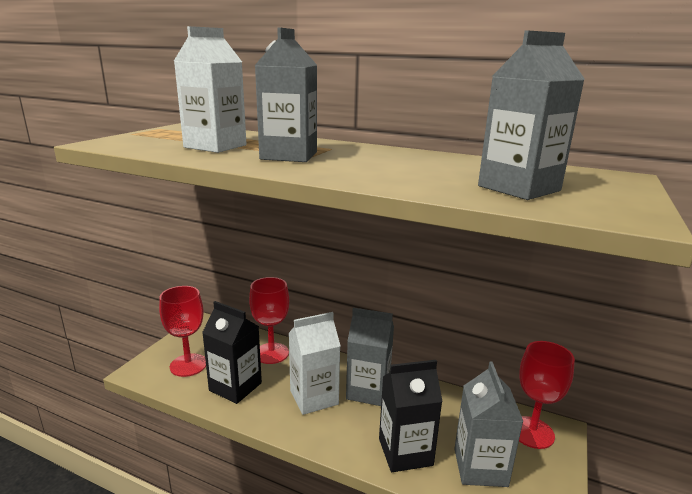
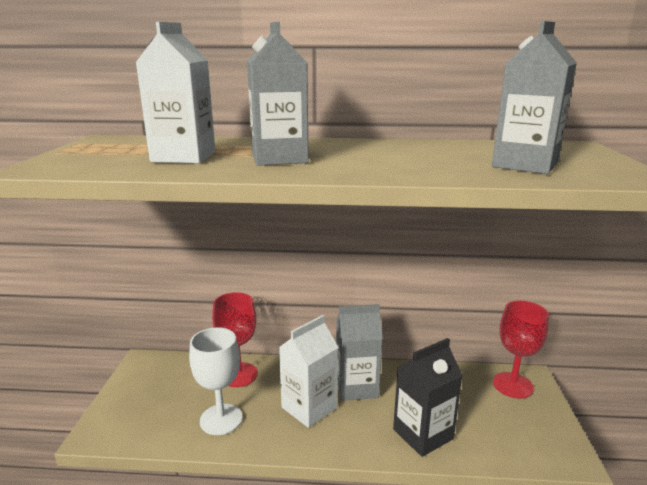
camera: 20 degrees left, 0 degrees up
red goblet [159,286,206,377] -> none
black carton [202,301,262,404] -> white goblet [189,327,242,435]
grey carton [454,361,523,487] -> none

